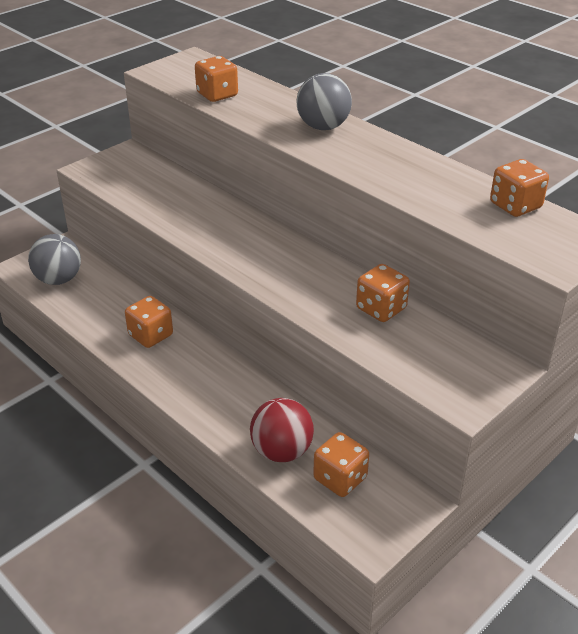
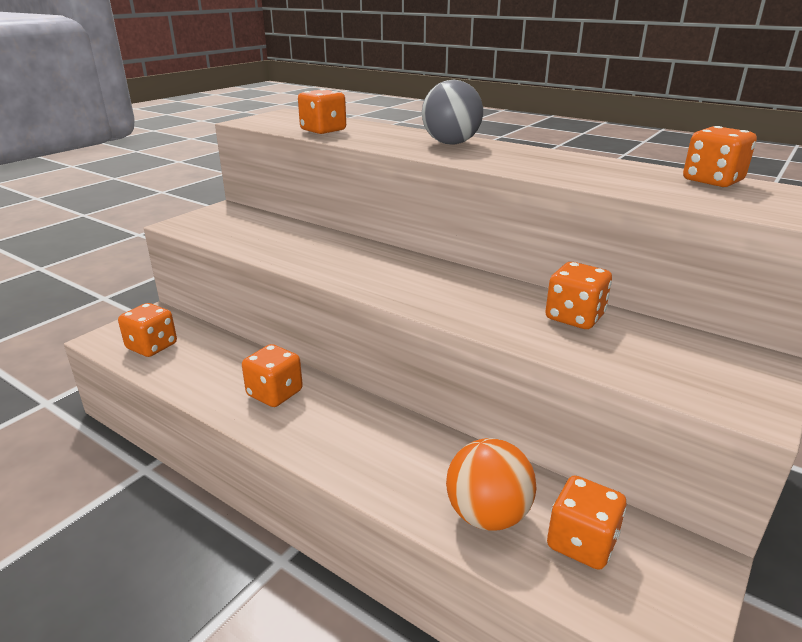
camera: 10 degrees left, 10 degrees down
grey ball [28,234,81,285] -> orange dice [118,303,177,357]
red ball [250,398,314,462] -> orange ball [446,438,536,530]

